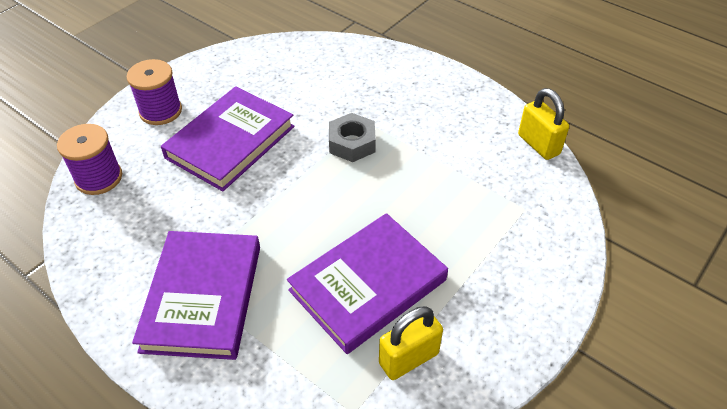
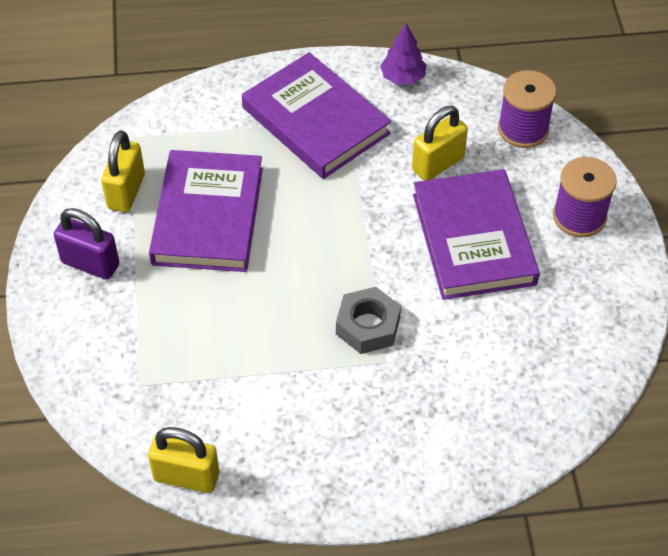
camera: 135 degrees right, 5 degrees up
none -> purple padlock [54,208,119,279]
none -> purple tree [380,23,426,85]
none -> yellow padlock [412,106,468,181]

